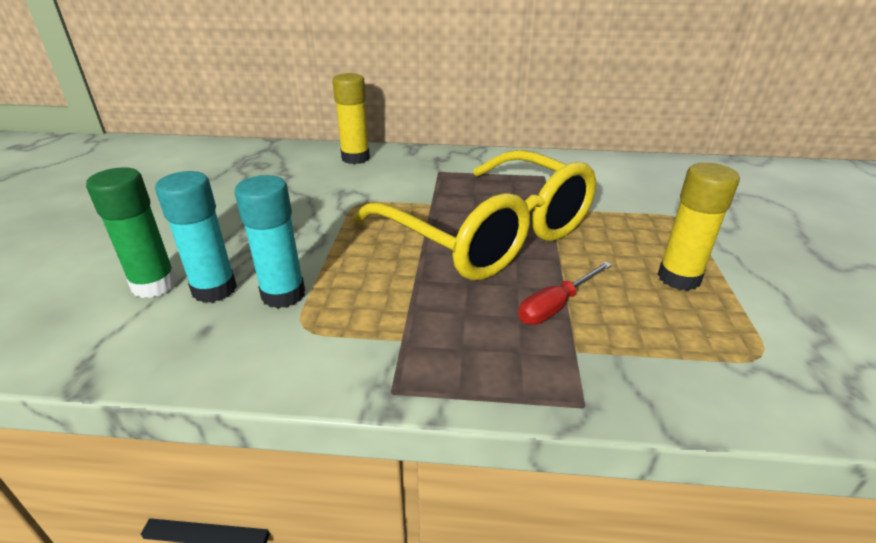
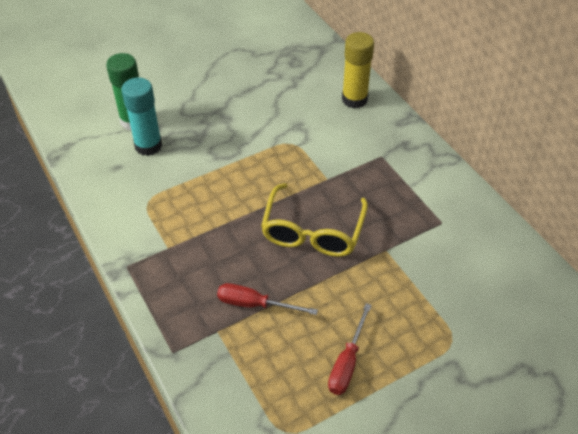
camera: 55 degrees right, 15 degrees up
turquoise glue stick [234,175,305,309] -> none
yellow glasses [353,150,596,280] -> yellow glasses [261,183,368,257], size x0.58
yellow glue stick [657,163,740,291] -> red screwdriver [328,303,372,395]

